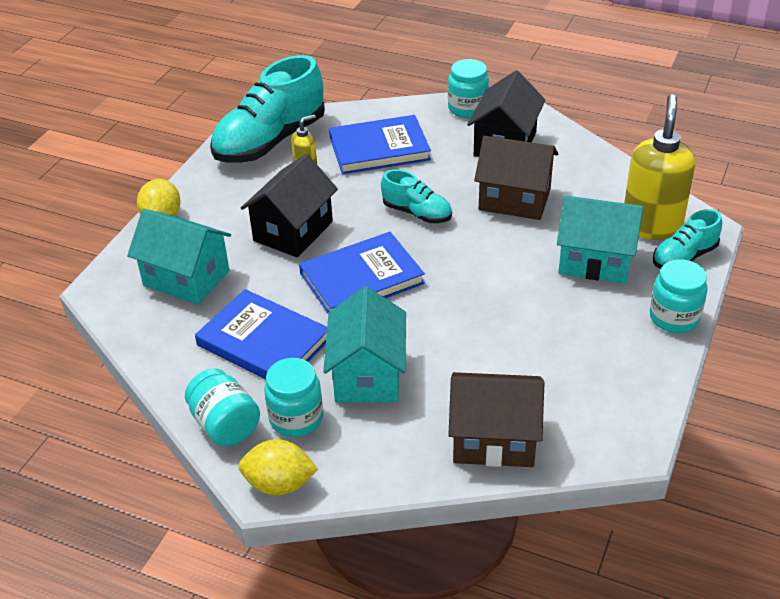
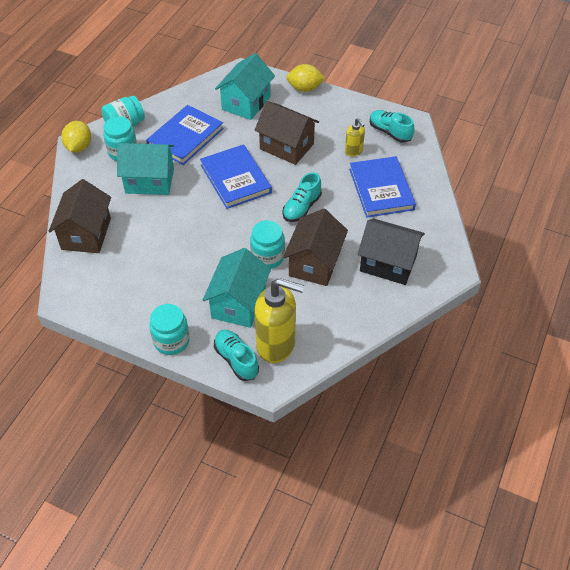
camera: 90 degrees right, 10 degrees up
turquoise shoe [210,55,325,163] -> turquoise shoe [370,110,414,143], size x0.52
black house [241,154,338,257] -> brown house [255,101,319,165]
turquoise jar [448,59,489,118] -> turquoise jar moved to [250,220,285,268]

